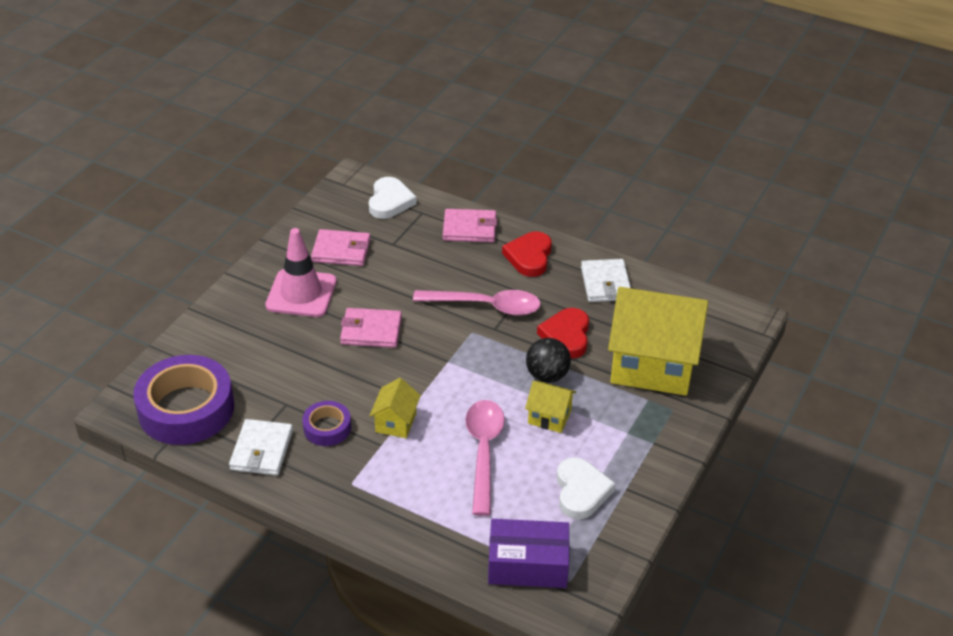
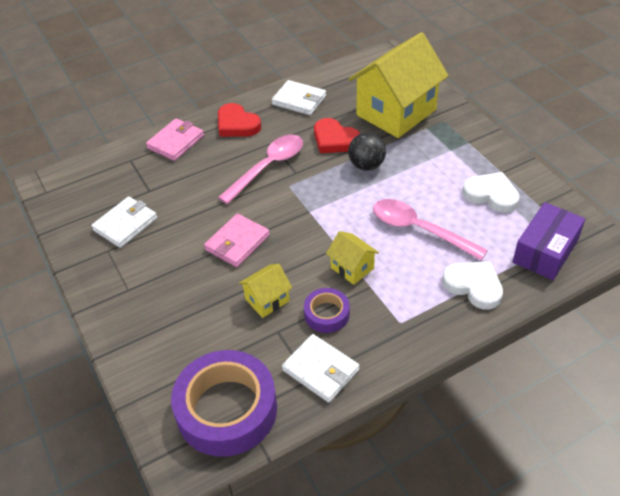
camera: 55 degrees left, 5 degrees up
pink traffic cone [265,228,337,317] -> none
pink wallet [311,229,370,266] -> white wallet [91,197,157,248]
white heart [369,177,417,219] -> white heart moved to [442,261,503,310]
yellow house [525,381,576,433] -> yellow house moved to [239,264,292,318]

